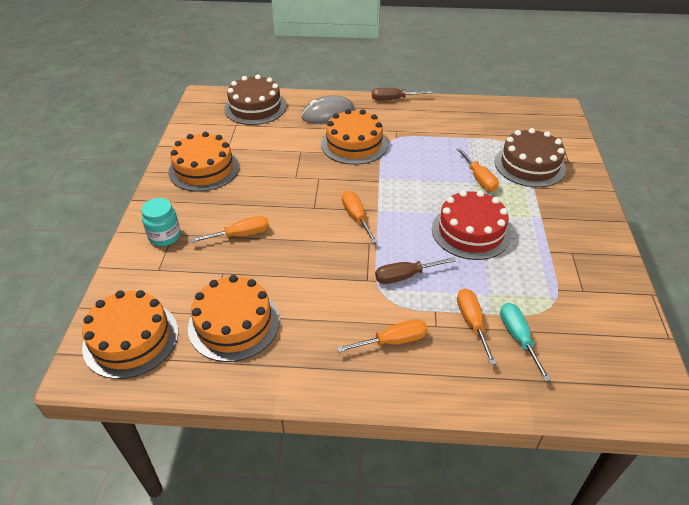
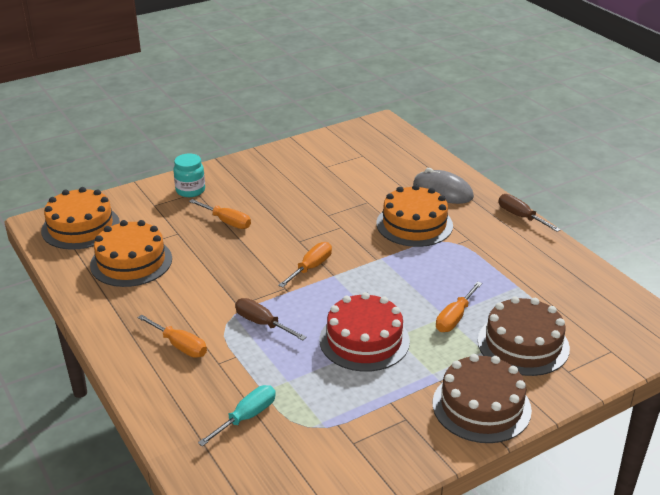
camera: 55 degrees right, 10 degrees down
orange cake [168,132,239,192] -> none
brown cake [224,75,286,125] -> brown cake moved to [433,354,532,443]
orange screwdriver [457,288,497,365] -> none

